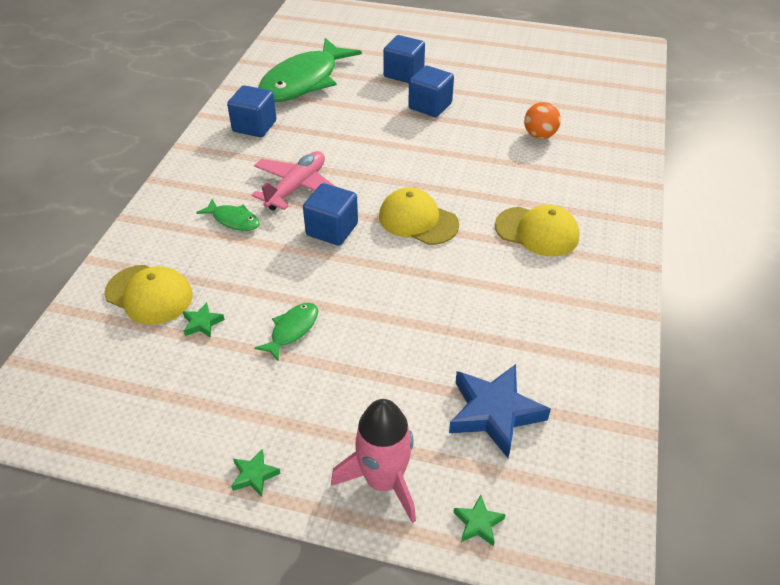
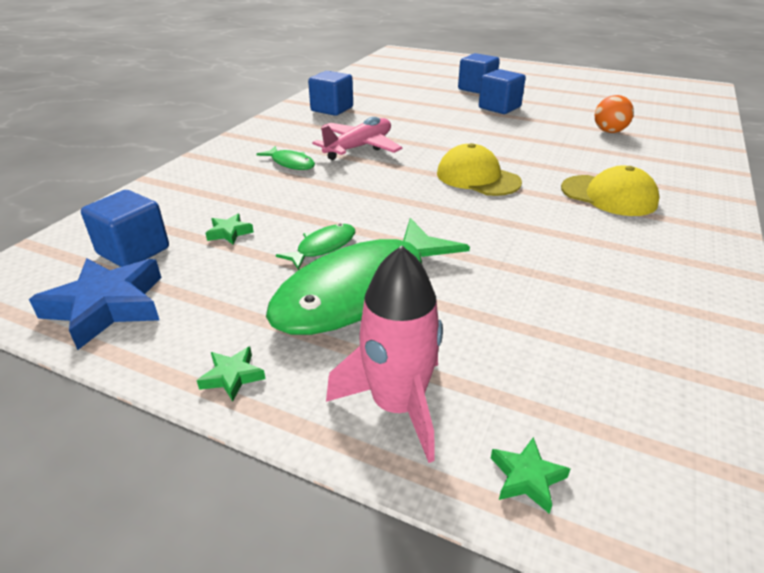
camera: 10 degrees right, 10 degrees down
yellow cap [104,265,193,325] -> none
green fish [258,38,362,102] -> green fish moved to [266,218,470,335]
blue cube [303,183,358,246] -> blue cube moved to [81,190,169,267]
blue star [449,364,551,458] -> blue star moved to [29,258,161,350]

